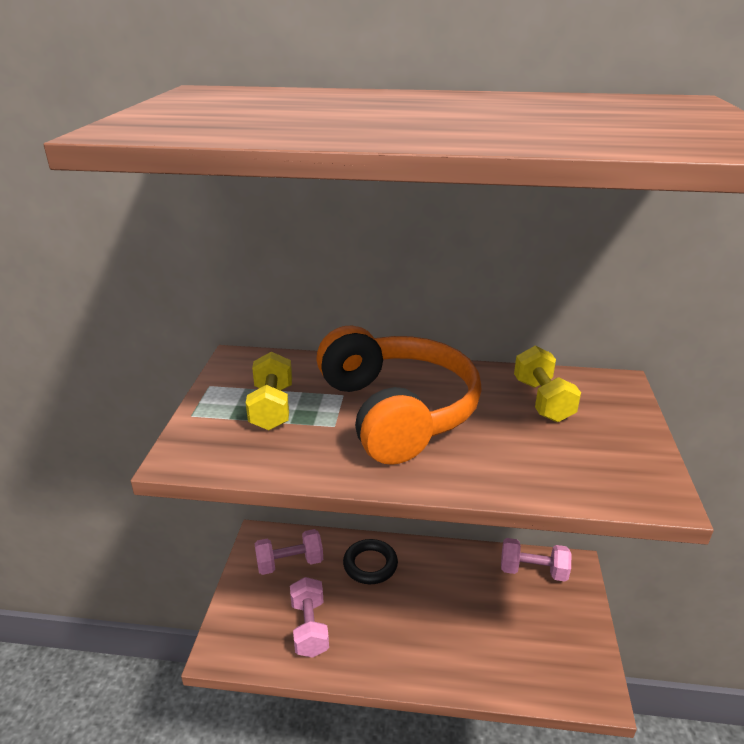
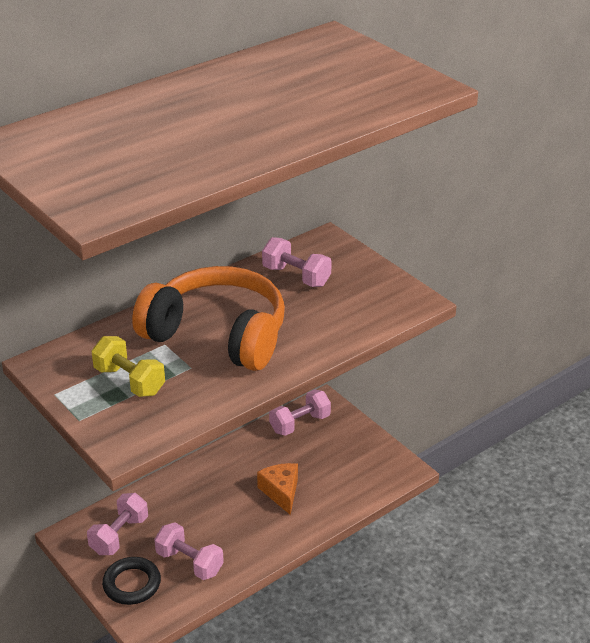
camera: 45 degrees left, 5 degrees up
black ring [343,539,398,584] -> black ring moved to [102,557,161,605]
yellow dumbbell [514,345,581,422] -> pink dumbbell [262,237,332,287]
none -> orange cheese [257,463,298,515]

